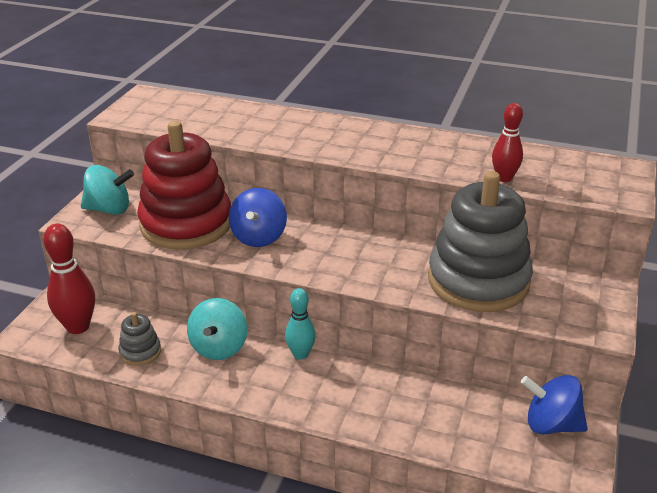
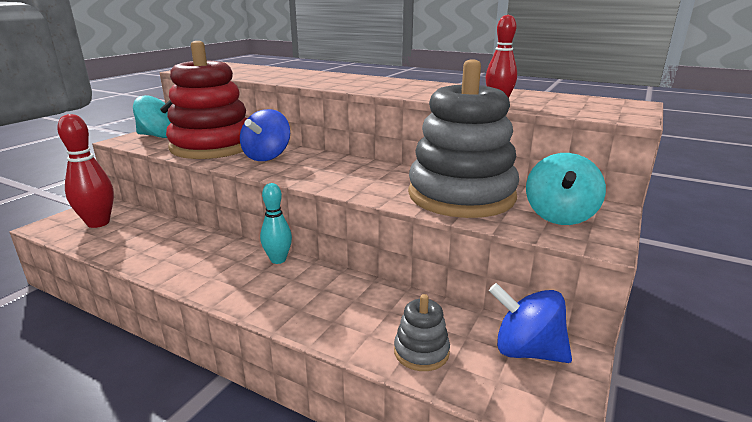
camera: 10 degrees right, 10 degrees down
grey stacking toy [119,312,161,366] -> grey stacking toy moved to [394,294,450,371]
turquoise spinning top [187,298,247,360] -> turquoise spinning top moved to [526,153,606,225]

